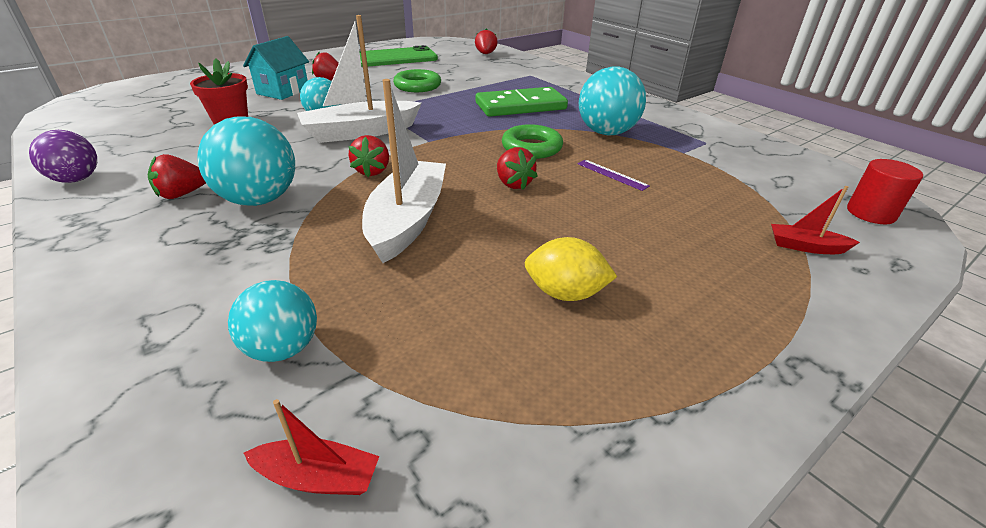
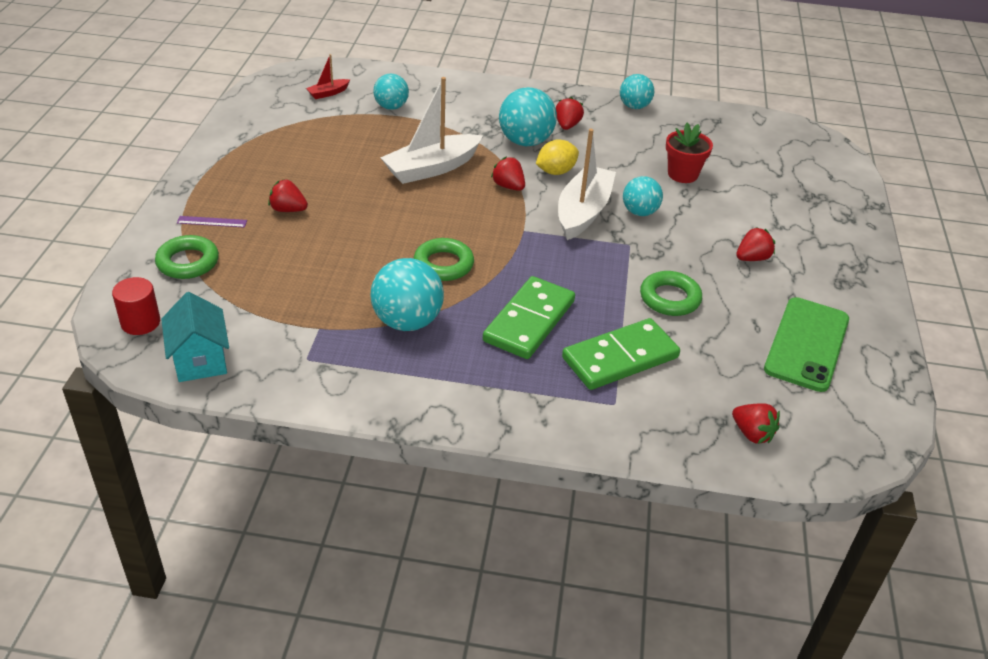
camera: 135 degrees right, 5 degrees up
purple ball [29,130,97,183] -> turquoise ball [620,74,654,109]
turquoise house [243,36,309,100] -> turquoise house moved to [161,292,229,382]
white boat [362,79,446,263] -> white boat turned 90 degrees clockwise [380,77,483,184]
red strawberry [497,147,538,190] -> red strawberry moved to [268,179,308,212]
yellow lemon [524,237,617,301] -> yellow lemon moved to [536,139,579,175]
purple ruler [578,160,650,191] -> purple ruler moved to [177,216,247,228]
red boat [771,186,860,254] -> green ring [155,235,219,279]
none -> green domino [562,318,680,390]

